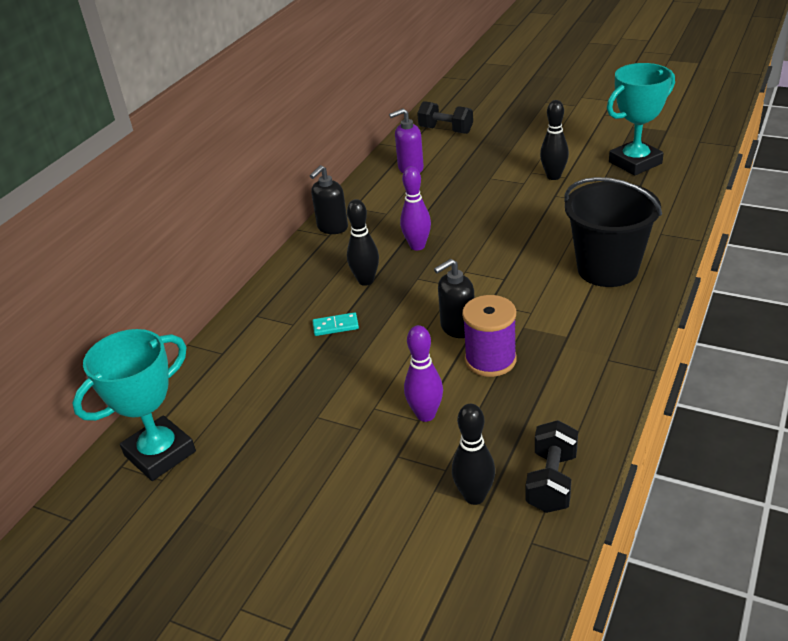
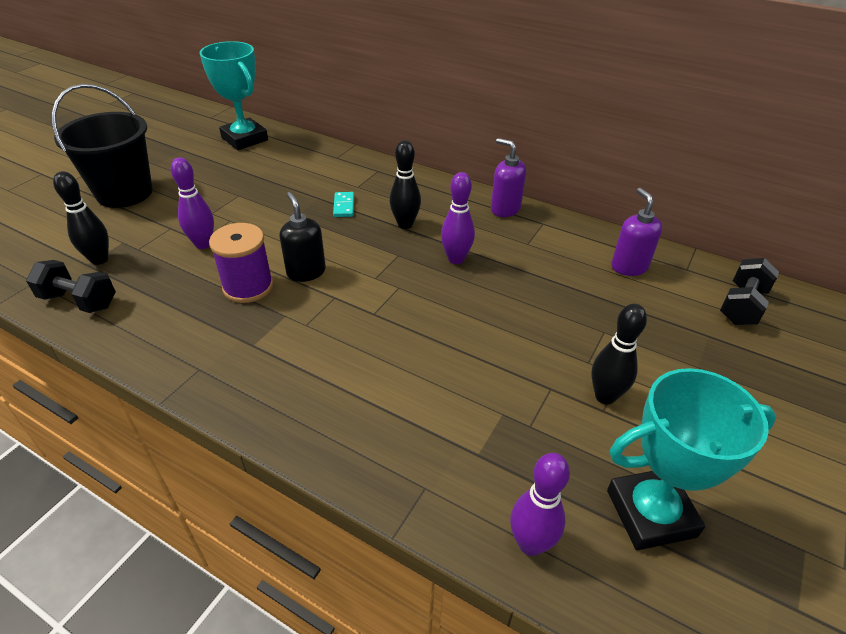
camera: 90 degrees right, 5 degrees up
black soap dispenser [310,165,348,234] -> purple soap dispenser [491,138,526,217]
black bucket [564,177,662,287] -> black bucket moved to [52,84,153,208]
turquoise trophy [607,63,675,175] -> turquoise trophy turned 75 degrees counterclockwise [607,368,776,550]
none -> purple bowling pin [510,453,570,556]

